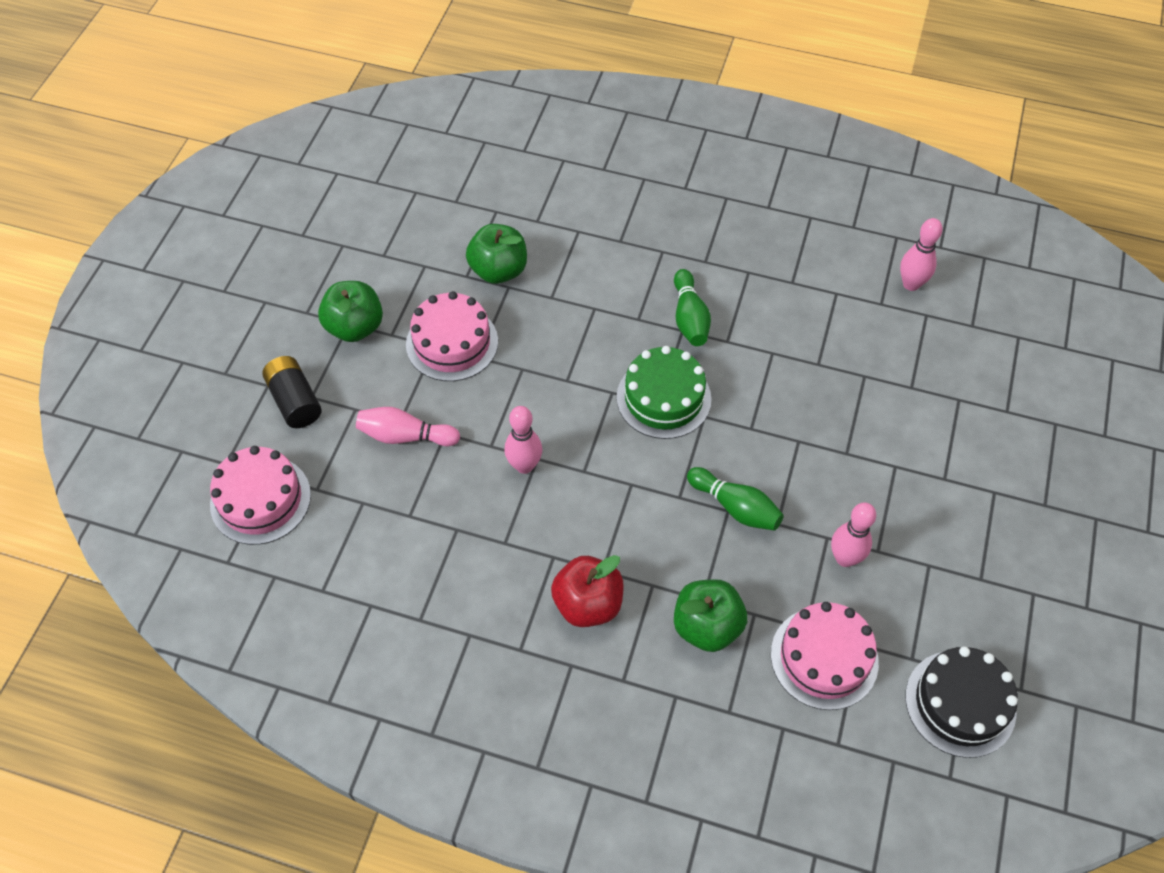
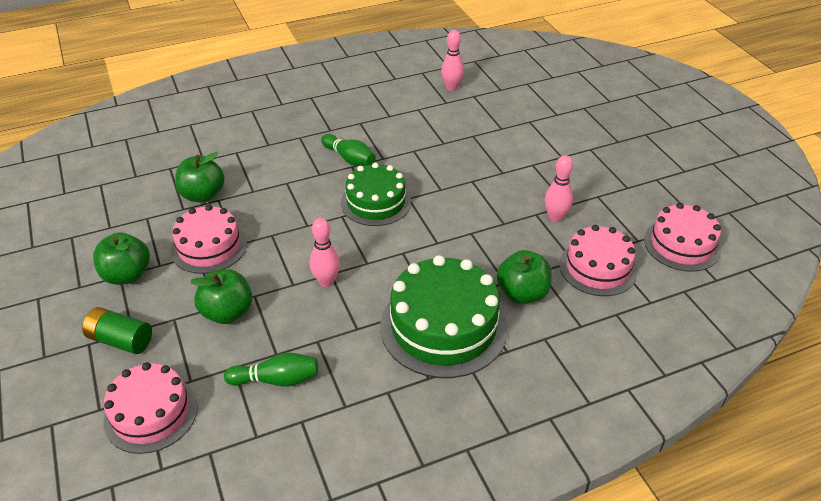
camera: 40 degrees left, 15 degrees down
black battery [262,356,322,428] -> green battery [82,307,152,354]
pink bowling pin [356,407,460,446] -> green apple [190,269,253,324]
red apple [551,555,624,627] -> green cake [380,255,508,378]
green bowling pin [687,467,784,531] -> green bowling pin moved to [224,352,318,387]
black cake [905,646,1018,758] -> pink cake [644,203,721,272]

